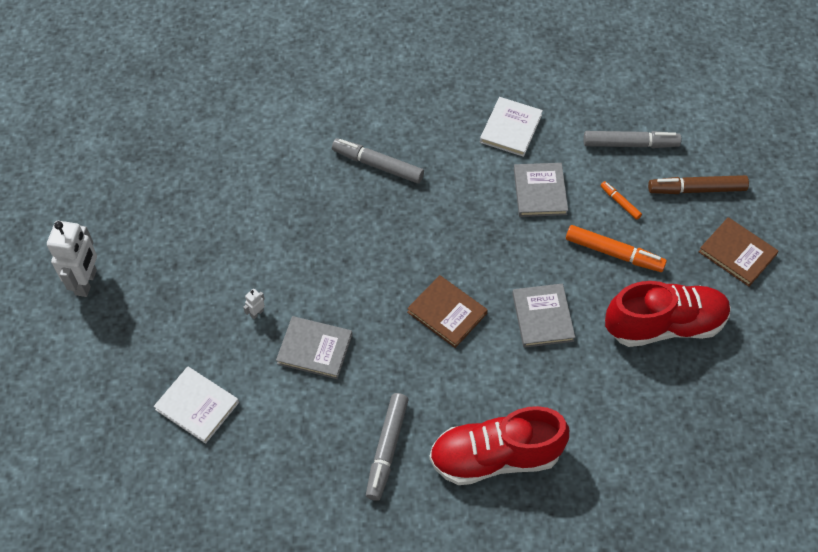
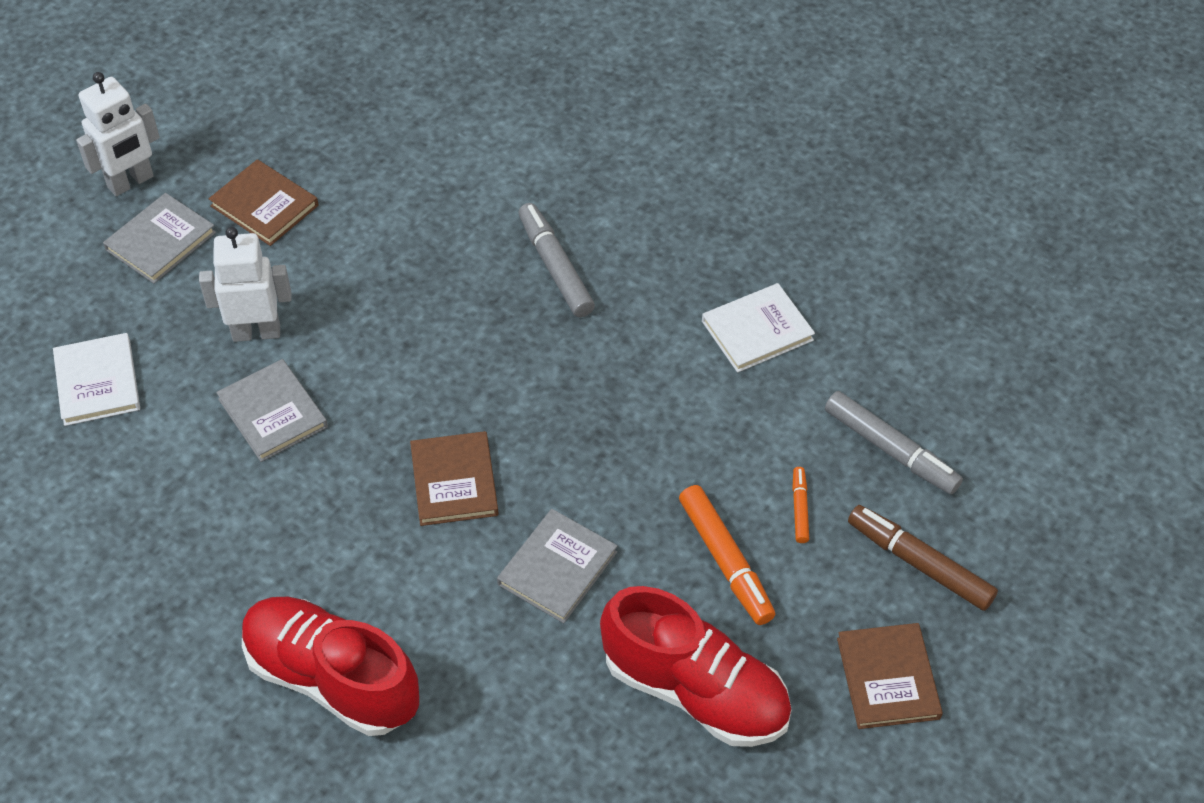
camera: 40 degrees right, 5 degrees down
white robot [243,289,265,319] -> white robot [199,227,292,342], size x2.41
grey marker [366,393,408,501] -> none
grey book [514,163,568,217] -> grey book moved to [103,193,216,284]
none -> brown book [209,159,318,246]

